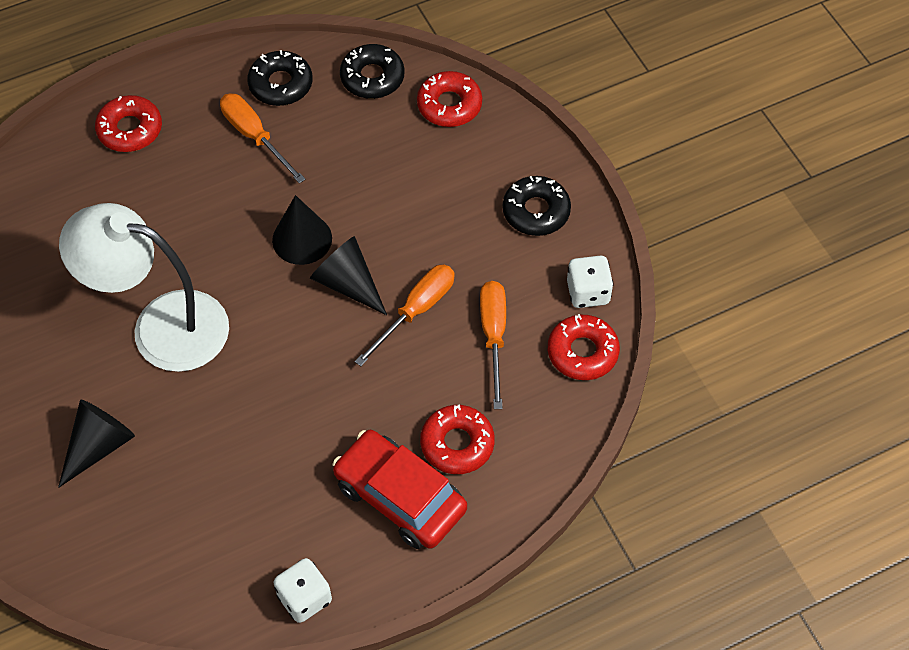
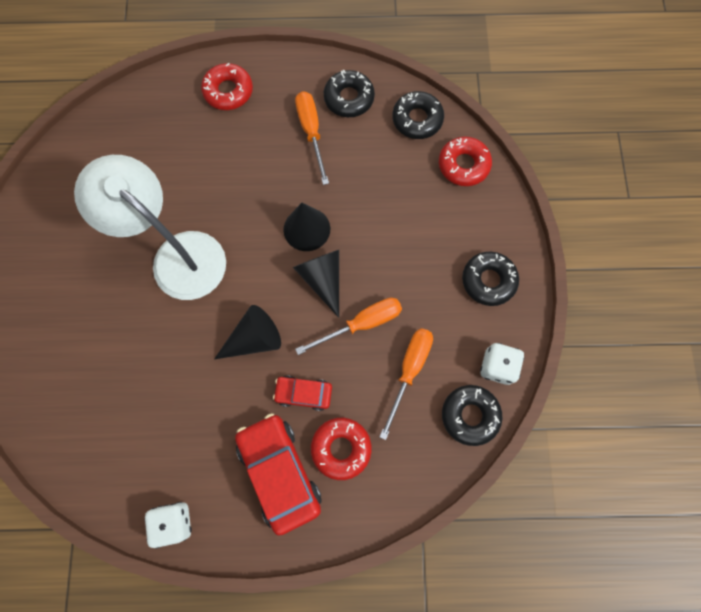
camera: 25 degrees right, 15 degrees up
black cone [58,400,135,488] -> black cone moved to [214,305,281,359]
red donut [548,314,620,380] -> black donut [442,385,502,446]
none -> red car [273,376,332,411]

